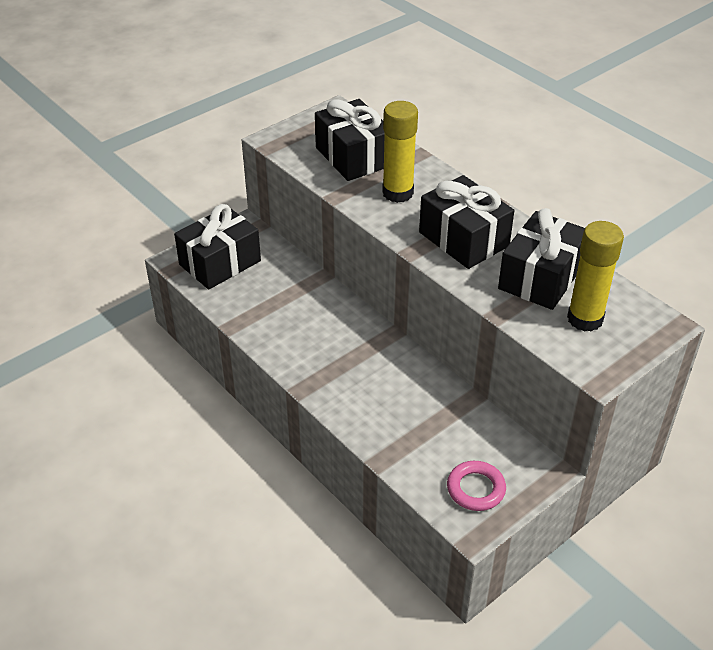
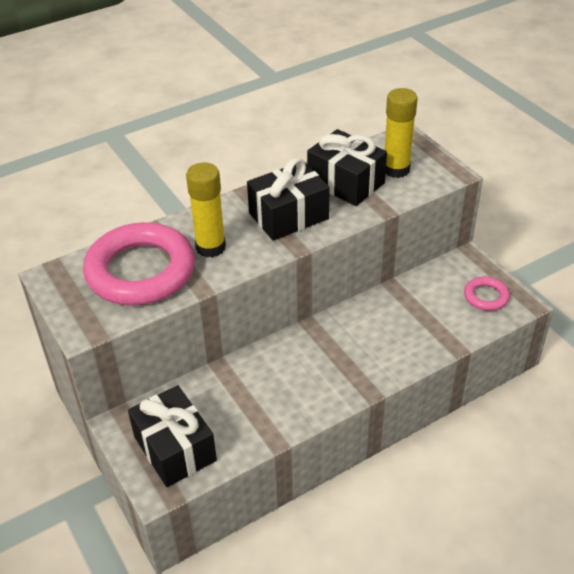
camera: 80 degrees left, 0 degrees up
black gift [315,99,385,181] -> pink ring [83,222,195,306]

